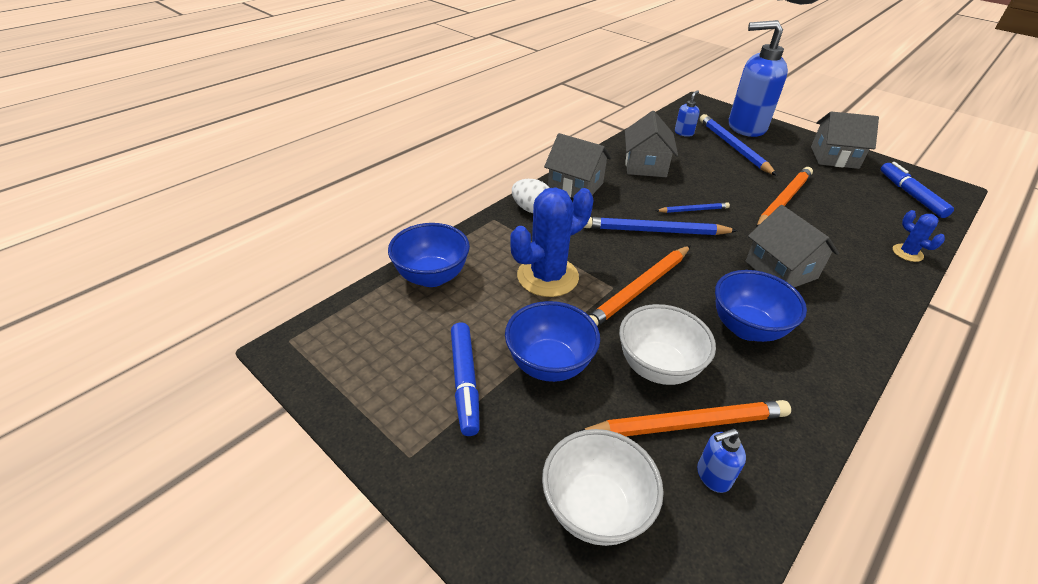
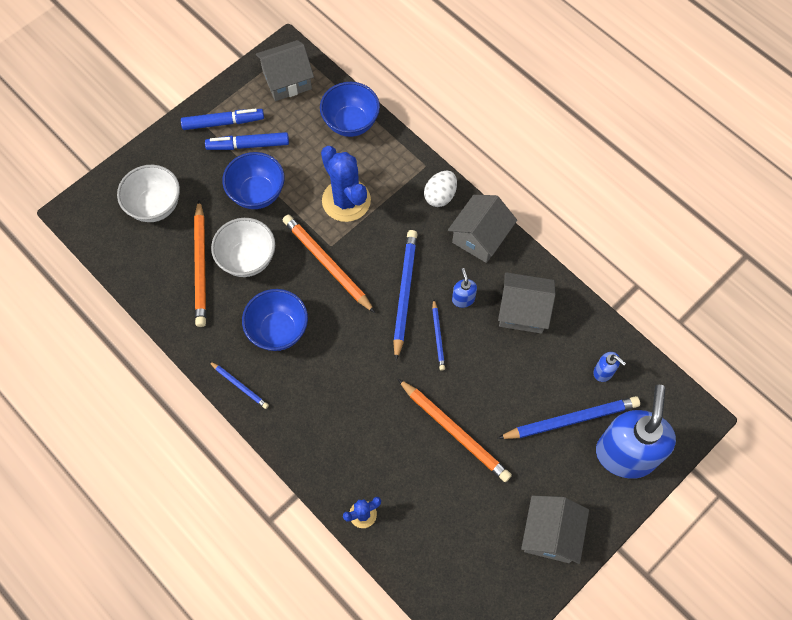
camera: 95 degrees right, 25 degrees up
blue soap dispenser [697,429,746,493] -> blue soap dispenser moved to [452,268,477,308]
grey house [745,205,839,287] -> grey house moved to [256,40,314,101]
blue marker [881,162,954,218] -> blue marker moved to [181,109,264,130]
none -> blue pencil [209,361,269,409]

